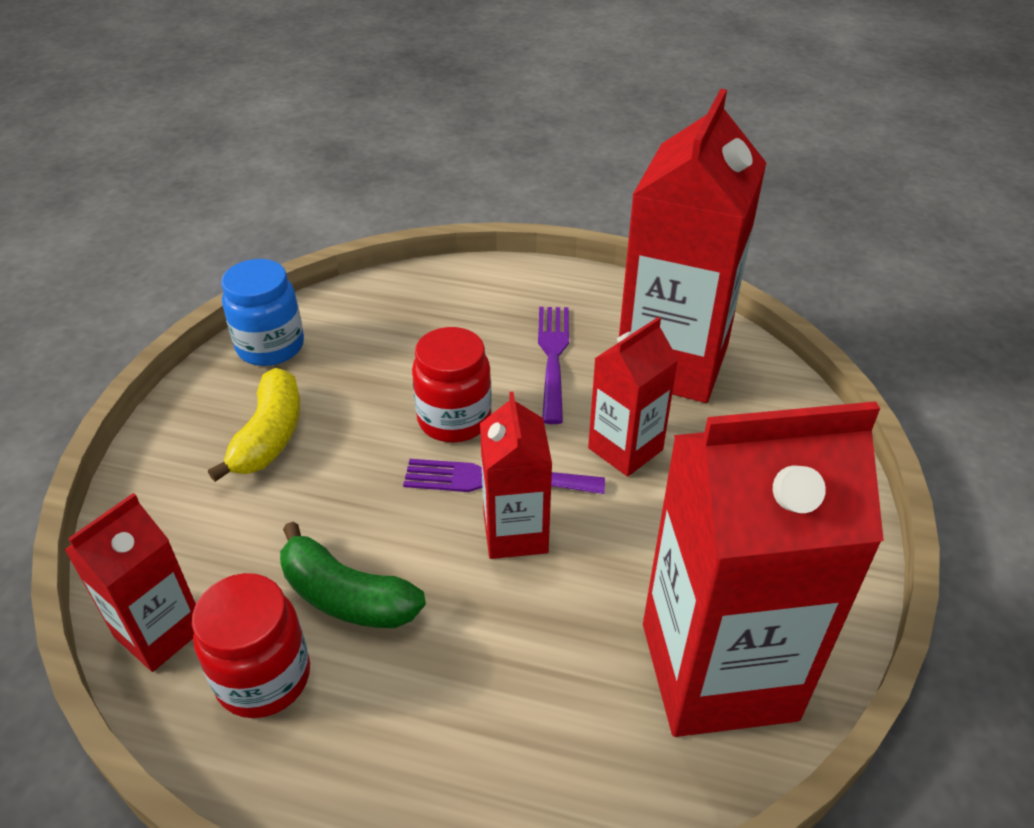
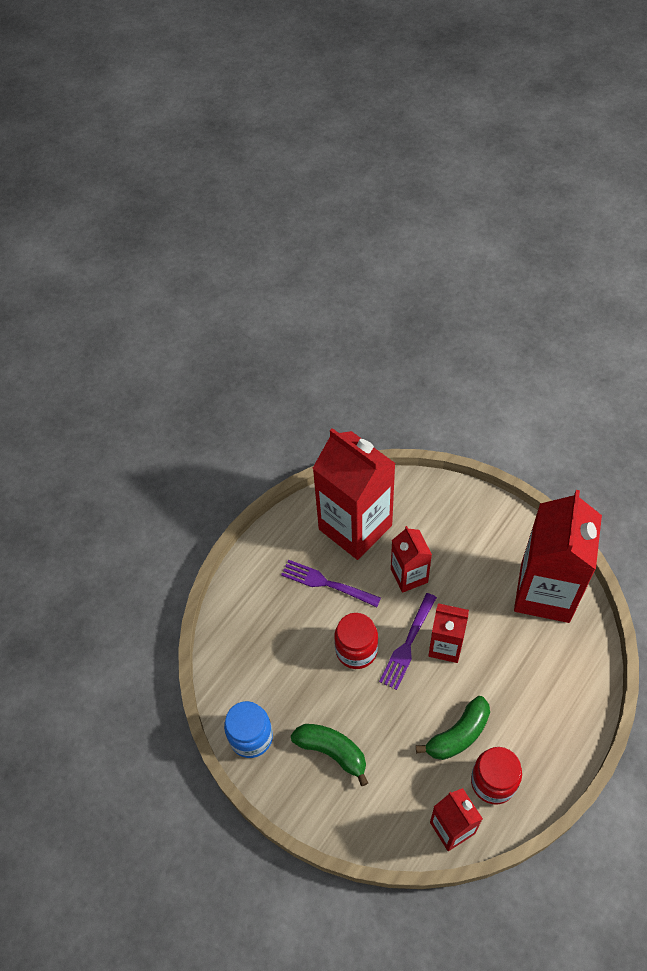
camera: 65 degrees left, 15 degrees up
yellow banana [208,368,300,482] -> green banana [291,724,368,786]

